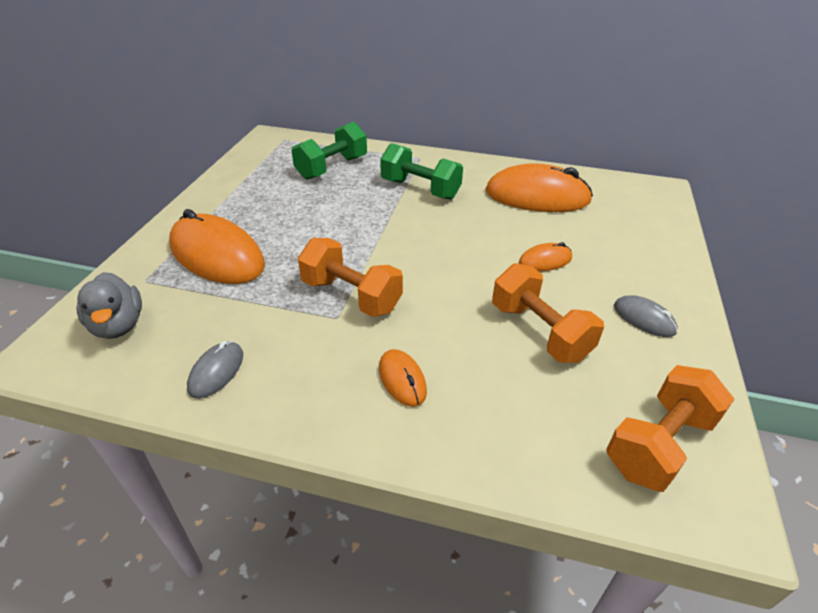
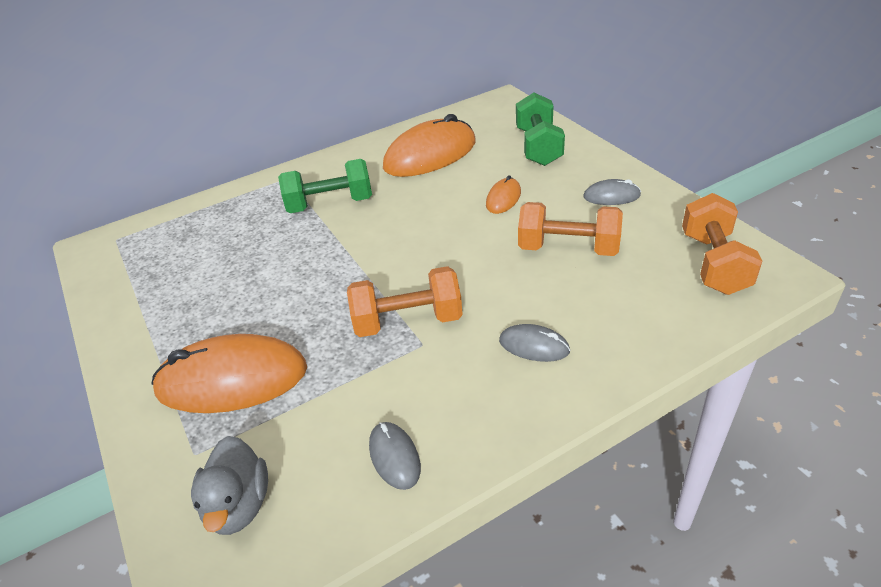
camera: 40 degrees left, 0 degrees up
grey duck [76,272,142,339] -> grey duck turned 60 degrees clockwise [191,436,268,535]
green dumbbell [291,122,367,180] -> green dumbbell moved to [516,93,565,166]
orange mouse [379,349,427,407] -> grey mouse [499,324,570,362]

